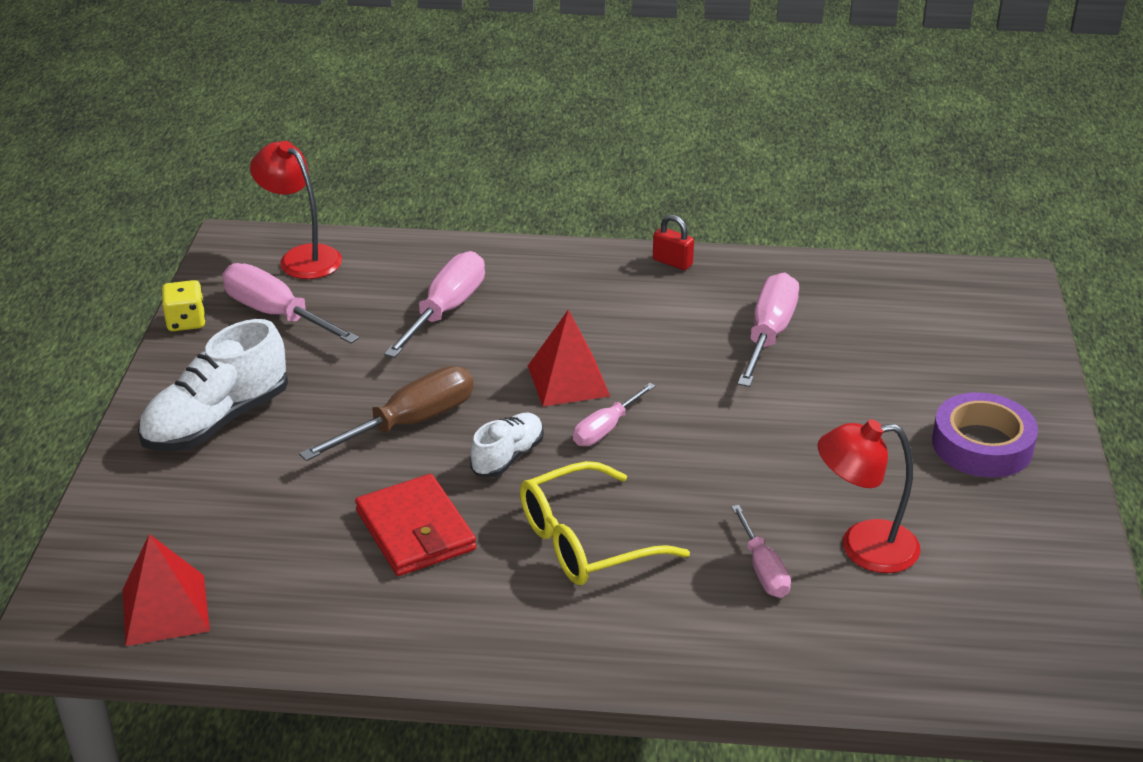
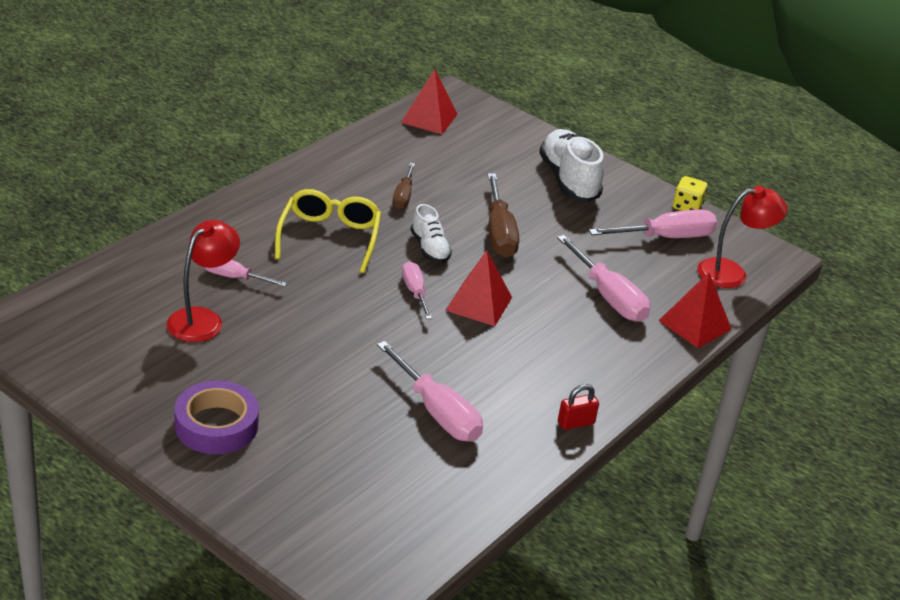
camera: 120 degrees right, 0 degrees up
red wallet [355,474,476,576] -> brown screwdriver [393,163,415,209]
none -> red pyramid [658,272,732,348]

